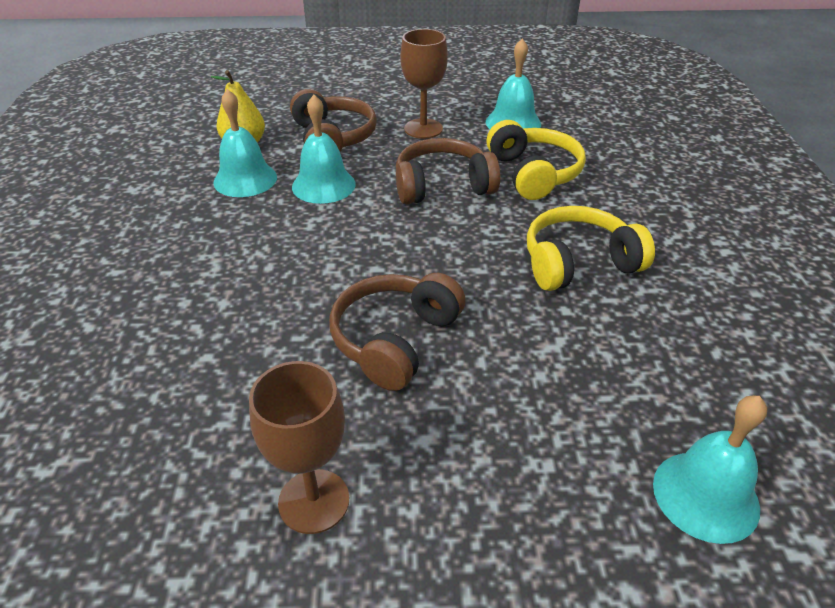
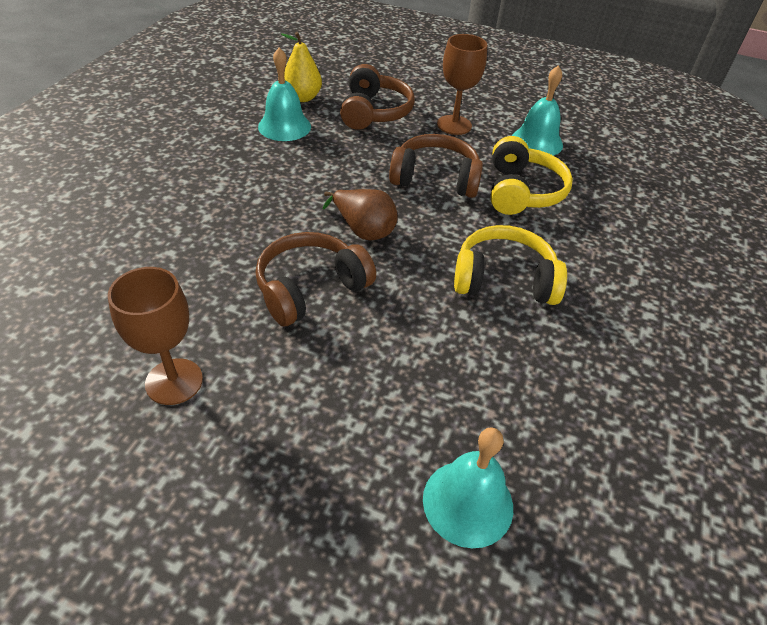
camera: 20 degrees right, 5 degrees up
turquoise bell [292,95,356,204] -> none
none -> brown pear [323,189,398,240]

